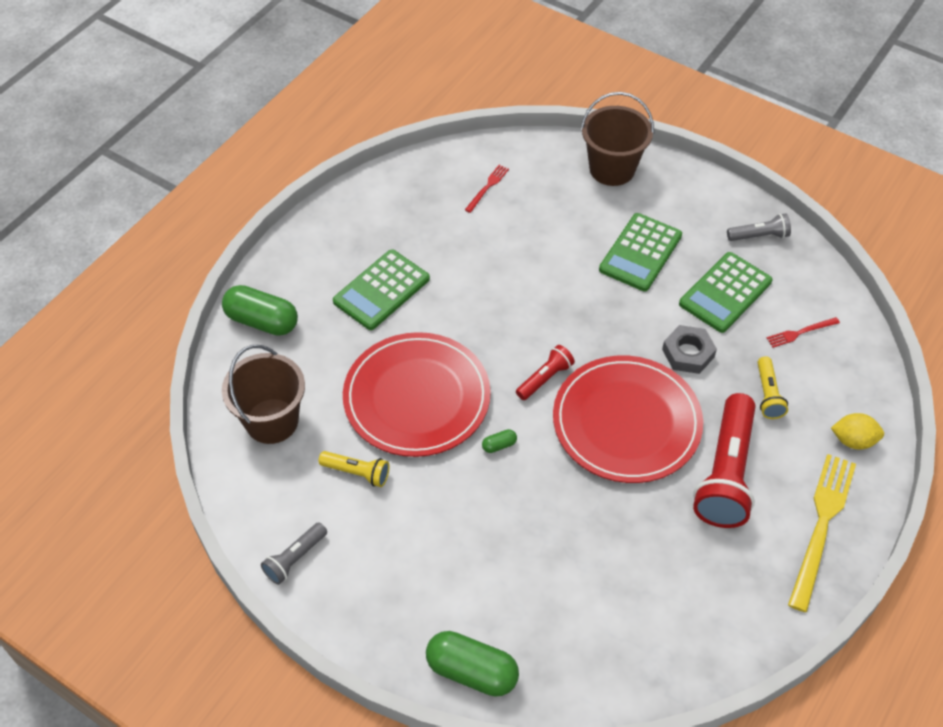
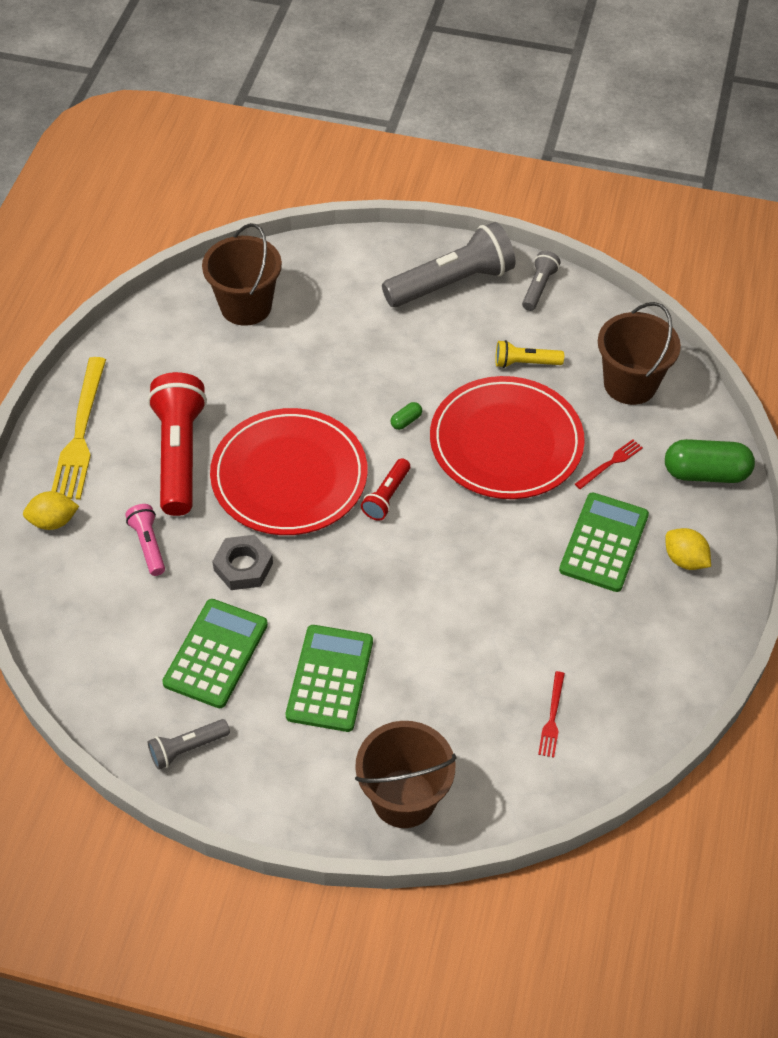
camera: 160 degrees right, 0 degrees up
green capsule [426,631,519,697] -> none
yellow flashlight [758,356,788,419] -> pink flashlight [125,504,165,576]
red fork [767,317,840,348] -> red fork moved to [575,439,643,489]
none -> brown bucket [202,223,282,326]
none -> grey flashlight [382,222,516,307]
none -> yellow lemon [665,528,711,570]

